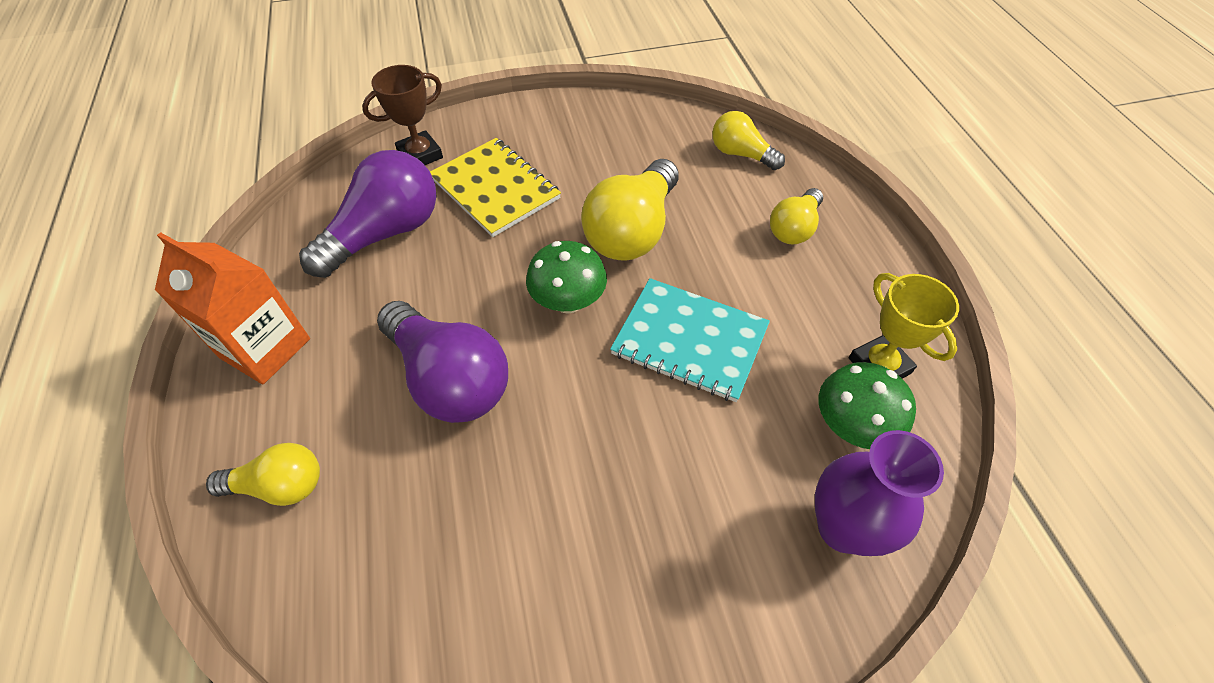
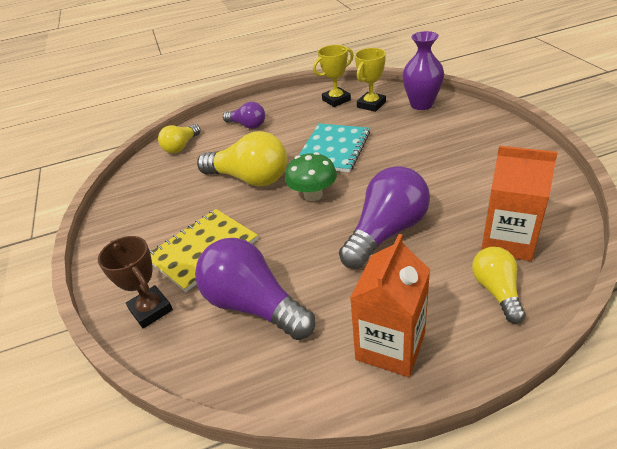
camera: 90 degrees left, 15 degrees down
yellow light bulb [770,188,823,245] -> purple light bulb [223,102,265,129]
green mushroom [819,362,916,449] -> yellow trophy [355,48,386,112]
none -> orange carton [481,146,558,261]

